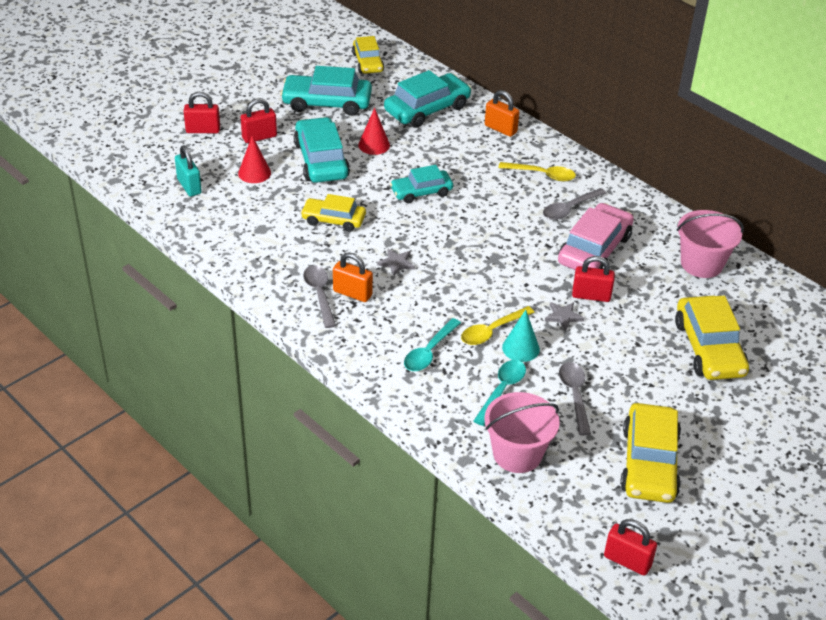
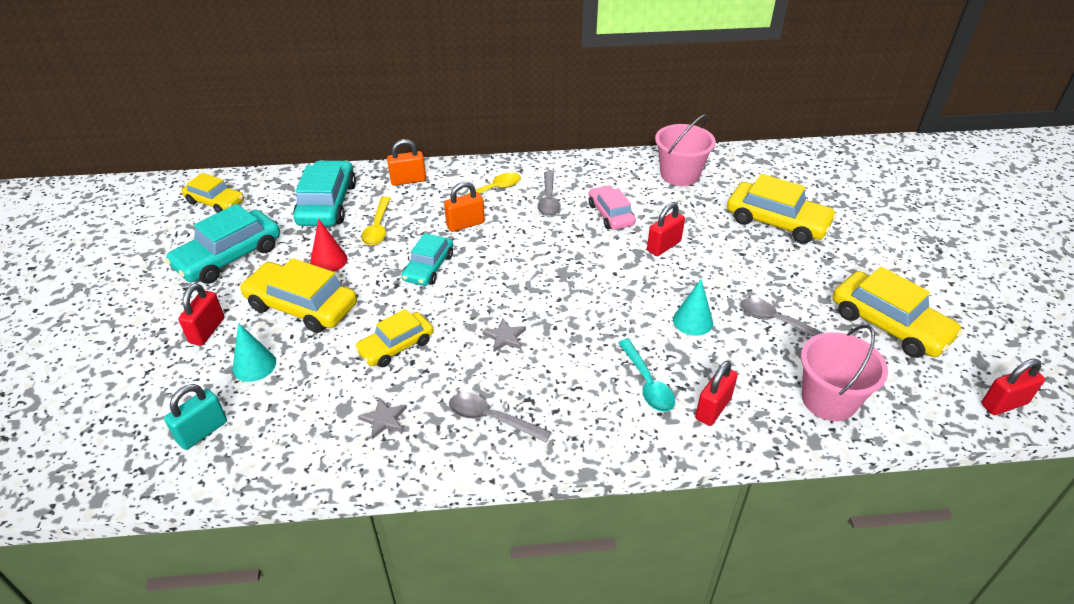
camera: 50 degrees left, 0 degrees up
turquoise padlock [175,145,202,197] -> turquoise padlock turned 60 degrees counterclockwise [164,384,227,450]
red padlock [184,92,220,133] -> red padlock moved to [695,361,738,426]
red cone [238,136,271,183] -> turquoise cone [233,323,276,382]
turquoise car [294,117,350,183] -> yellow car [240,258,357,333]
orange padlock [333,252,373,302] -> orange padlock moved to [444,182,485,232]
yellow spoon [461,306,535,345] -> yellow spoon moved to [361,196,391,246]
turquoise spoon [474,360,526,426] -> none
grey star [545,302,584,331] -> grey star moved to [358,397,407,439]
pink car [558,203,634,270] -> pink car [588,185,636,230], size x0.64

